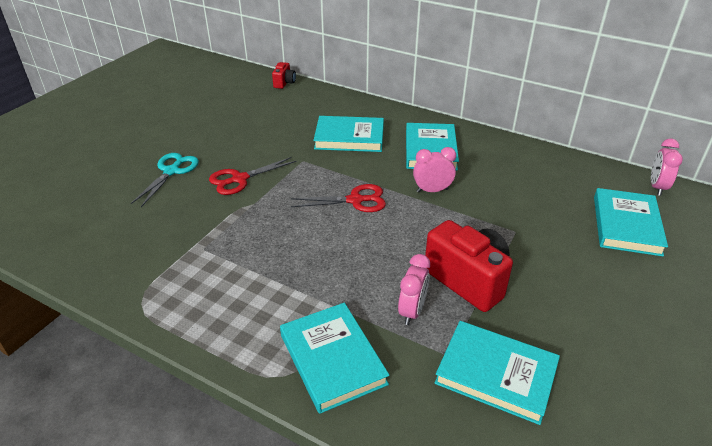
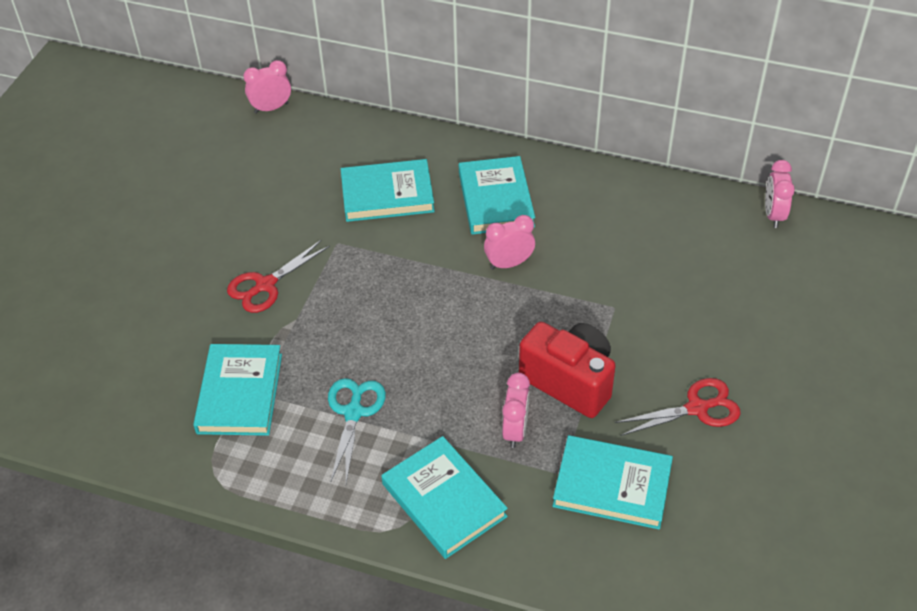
camera: 10 degrees left, 10 degrees up
turquoise scissors [131,153,199,207] -> turquoise scissors moved to [328,378,386,483]
red camera [272,62,296,89] -> pink clock [244,60,291,114]
red scissors [291,184,386,212] -> red scissors moved to [615,378,741,436]
turquoise book [594,188,668,256] -> turquoise book moved to [193,344,282,436]

